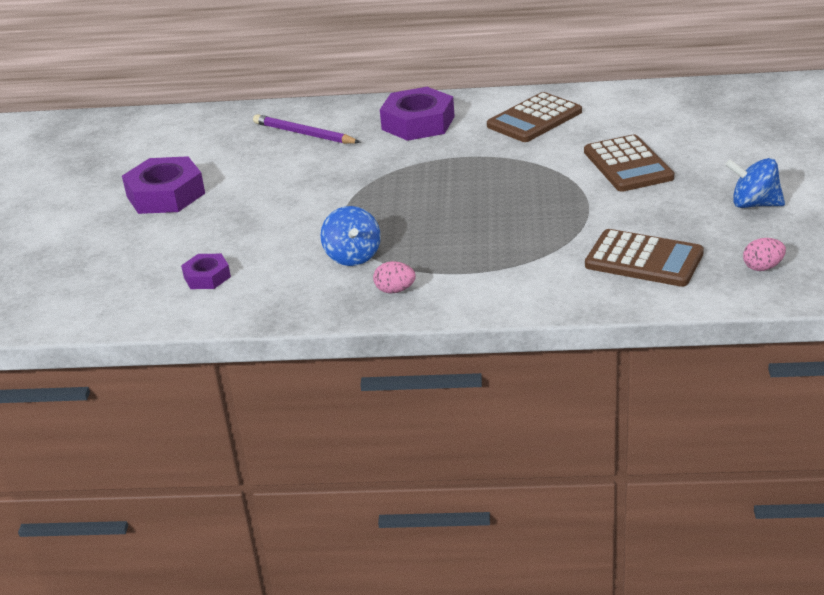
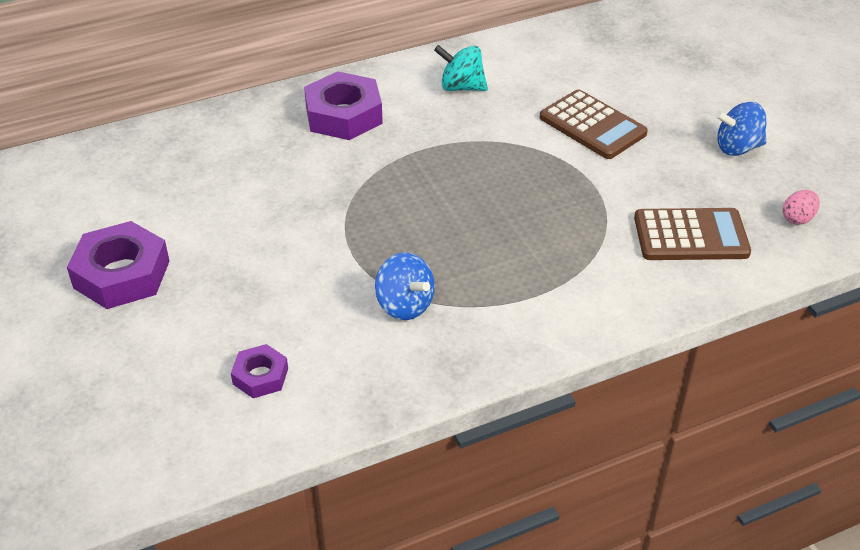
camera: 30 degrees left, 10 degrees up
purple pencil [253,114,361,144] -> none
pink egg [373,261,416,294] -> none
brown calculator [487,92,582,142] -> turquoise spinning top [434,45,488,91]

